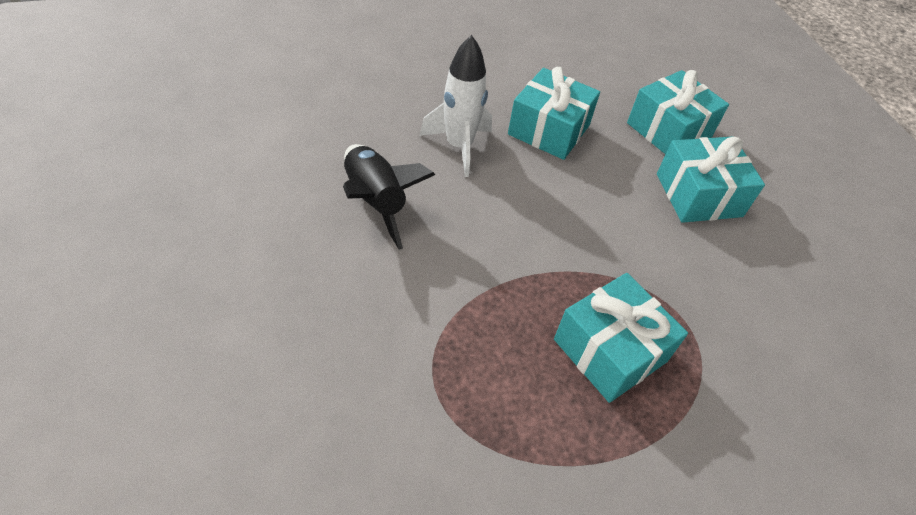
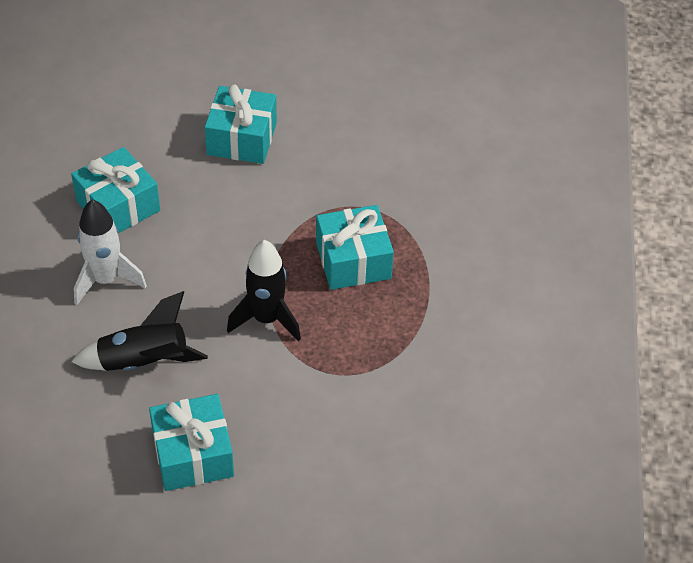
camera: 65 degrees left, 0 degrees up
turquoise gift [627,70,729,155] -> turquoise gift moved to [149,394,234,491]
none -> black rocket [227,240,301,342]

